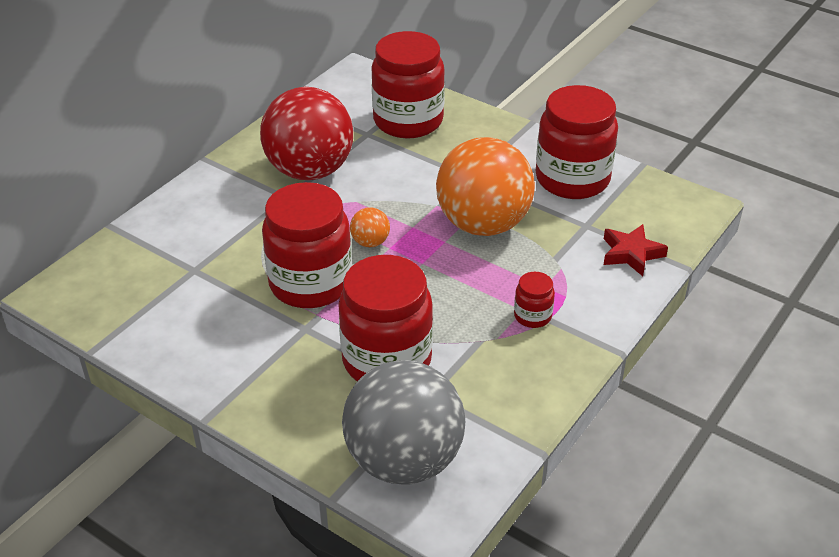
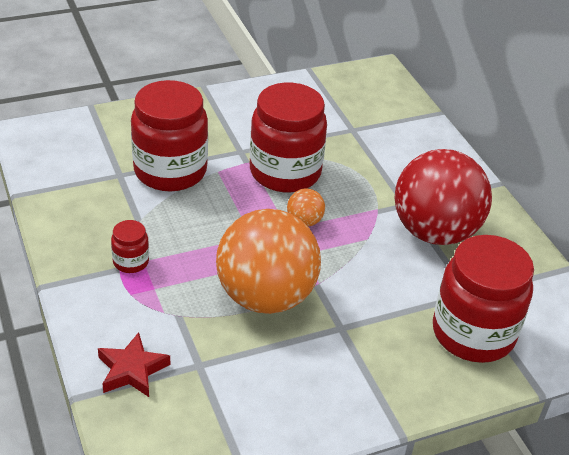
camera: 120 degrees right, 0 degrees up
grey ball [342,360,465,485] -> none
red jar [536,85,618,199] -> none

